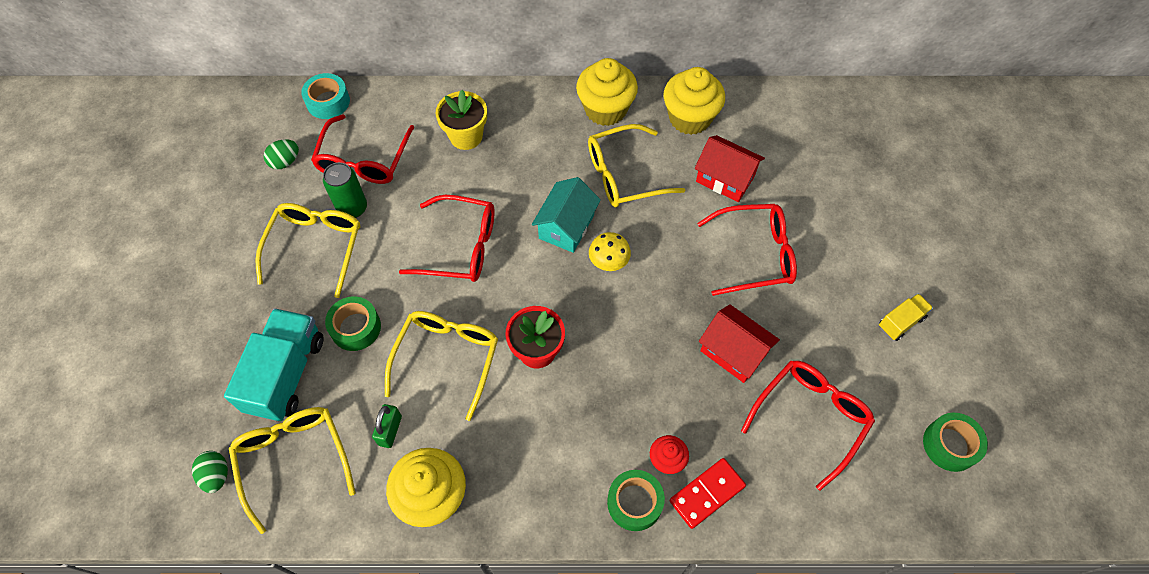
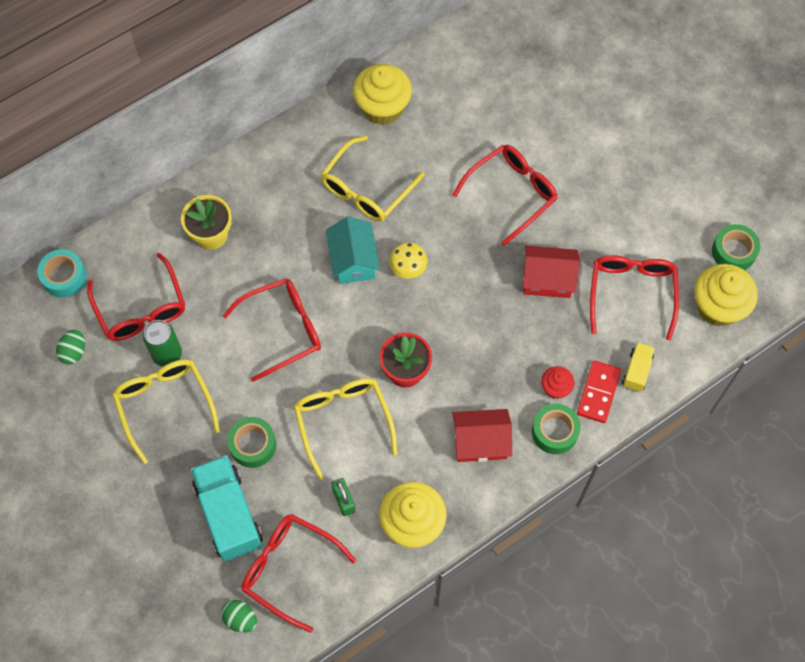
camera: 35 degrees left, 5 degrees up
yellow glasses [229,407,356,534] -> red glasses [242,514,356,633]
yellow cupcake [576,58,638,126] -> yellow cupcake moved to [695,264,758,327]
red house [695,135,765,202] -> red house moved to [453,409,512,462]
yellow truck [879,293,933,341] -> yellow truck moved to [622,342,655,392]

